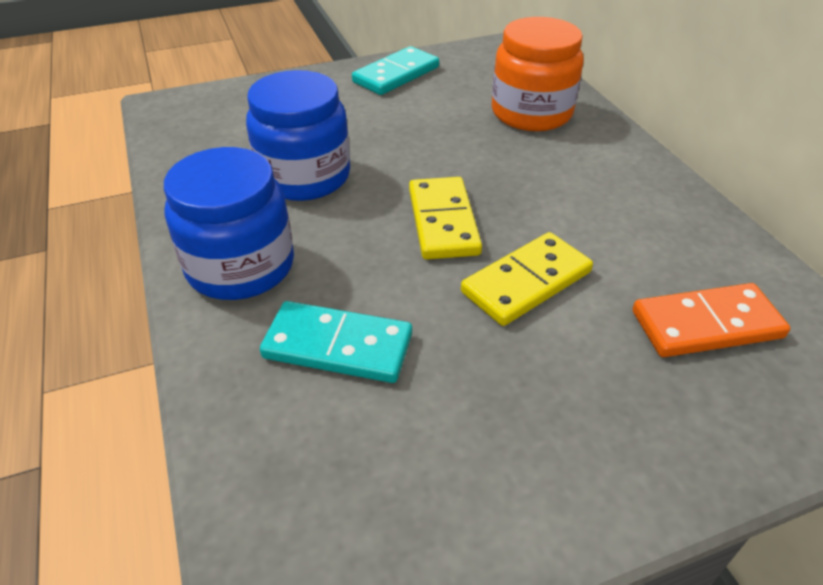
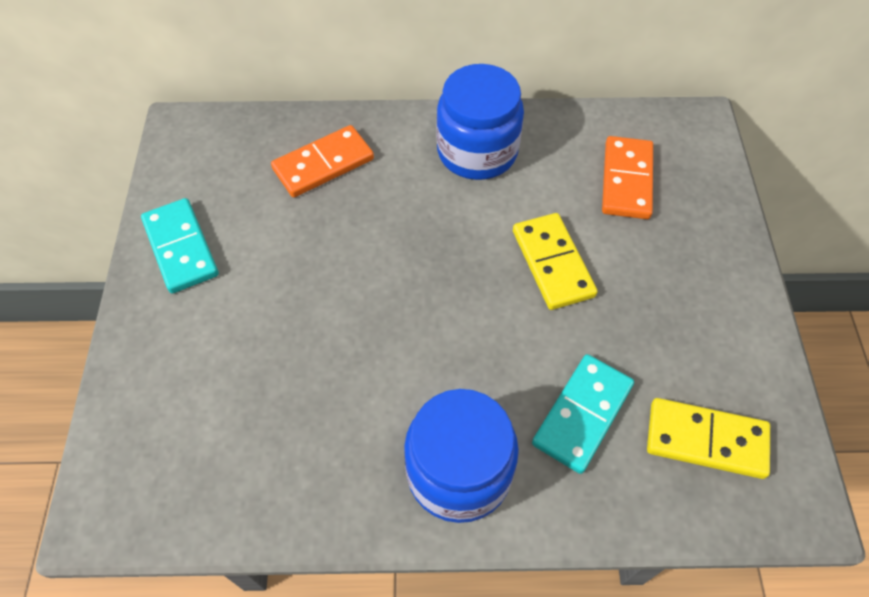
camera: 70 degrees left, 15 degrees up
blue jar [246,70,350,201] -> blue jar moved to [436,64,524,180]
yellow domino [409,177,482,259] -> yellow domino moved to [647,398,770,479]
orange jar [492,17,584,131] -> orange domino [271,125,374,198]

